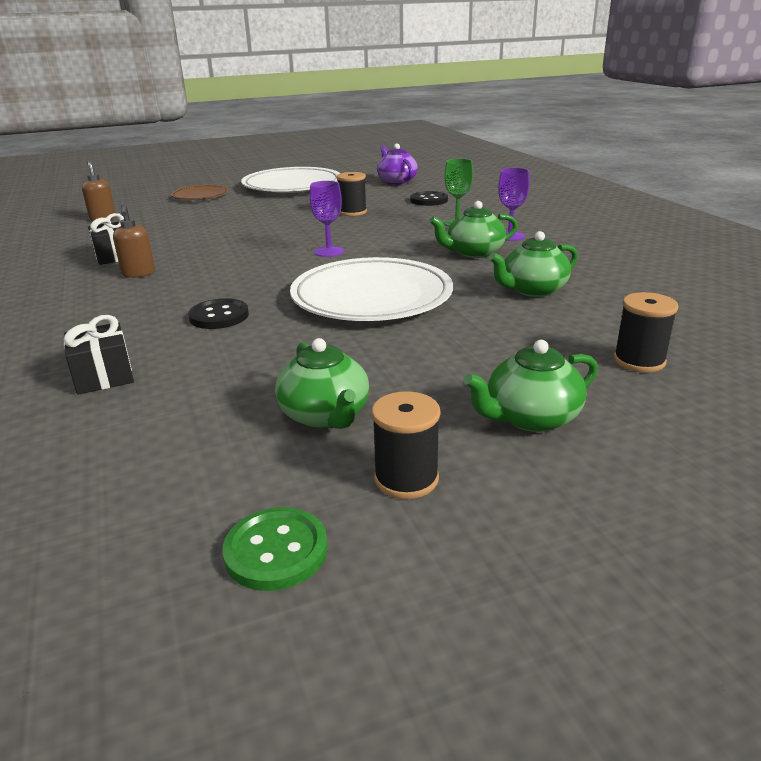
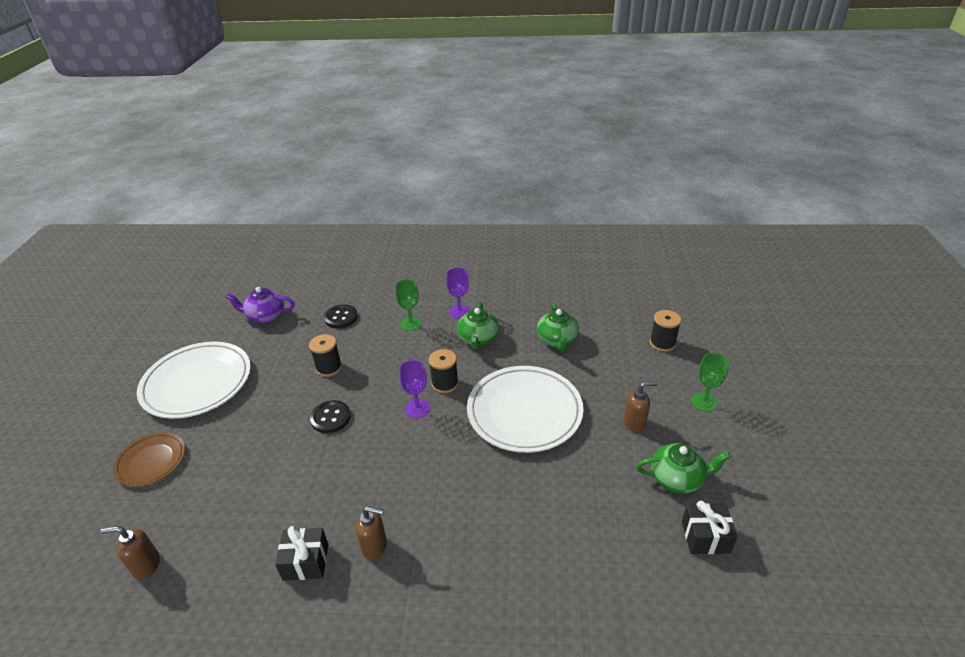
camera: 65 degrees left, 10 degrees up
black gift [63,315,134,395] -> black gift moved to [682,501,738,554]
black button [188,298,249,329] -> black button moved to [310,400,351,433]
green button [222,507,328,591] -> none
black spool [372,391,441,499] -> black spool moved to [429,349,459,393]
green teapot [463,340,598,432] -> green goblet [691,353,729,412]
none -> brown soap dispenser [624,381,657,432]

